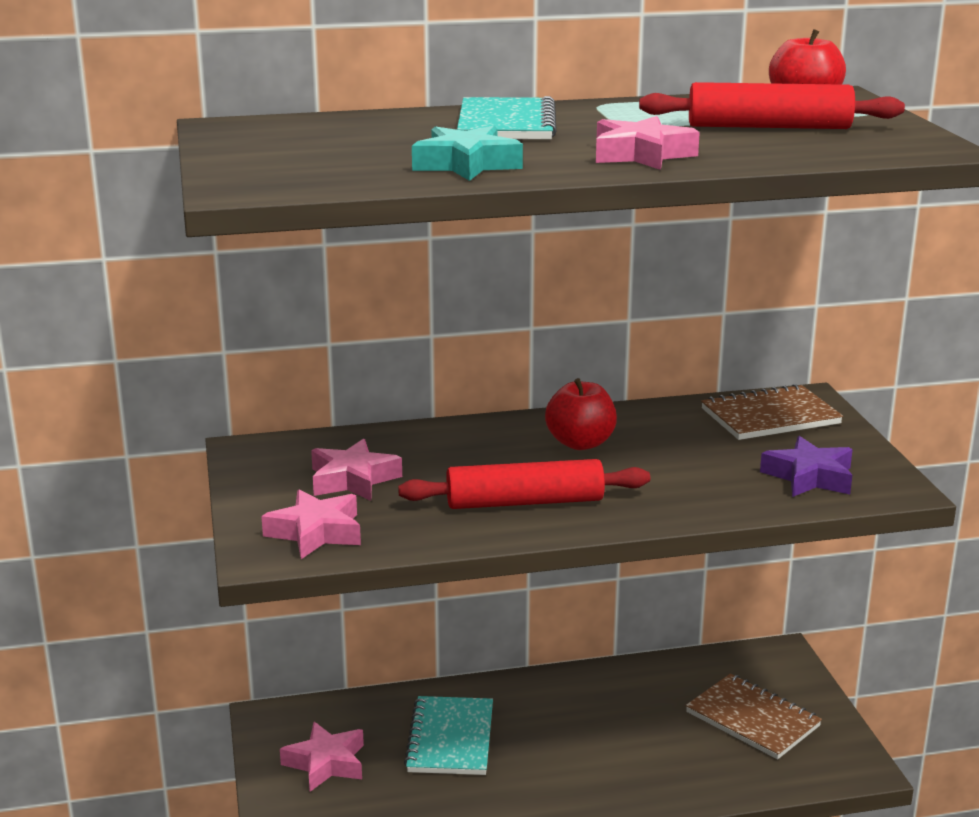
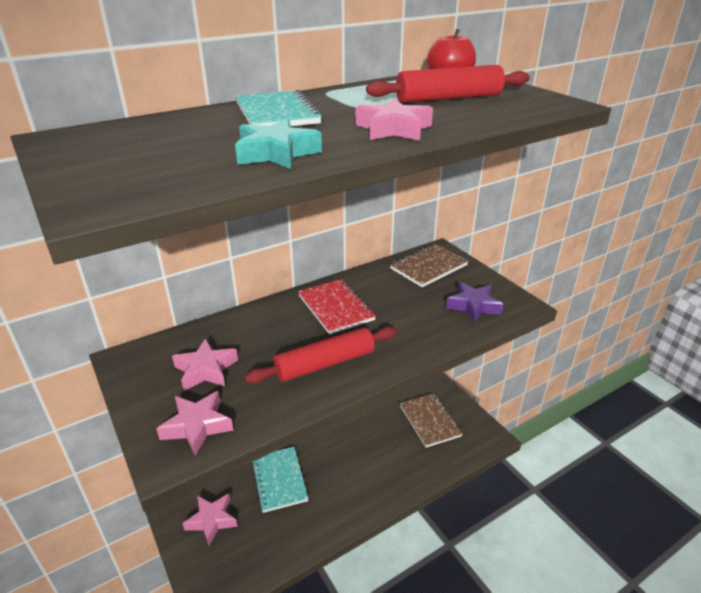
camera: 20 degrees left, 10 degrees up
red apple [545,378,617,450] -> red notebook [298,279,376,335]
brown notebook [686,674,822,759] -> brown notebook turned 45 degrees clockwise [400,393,463,448]

